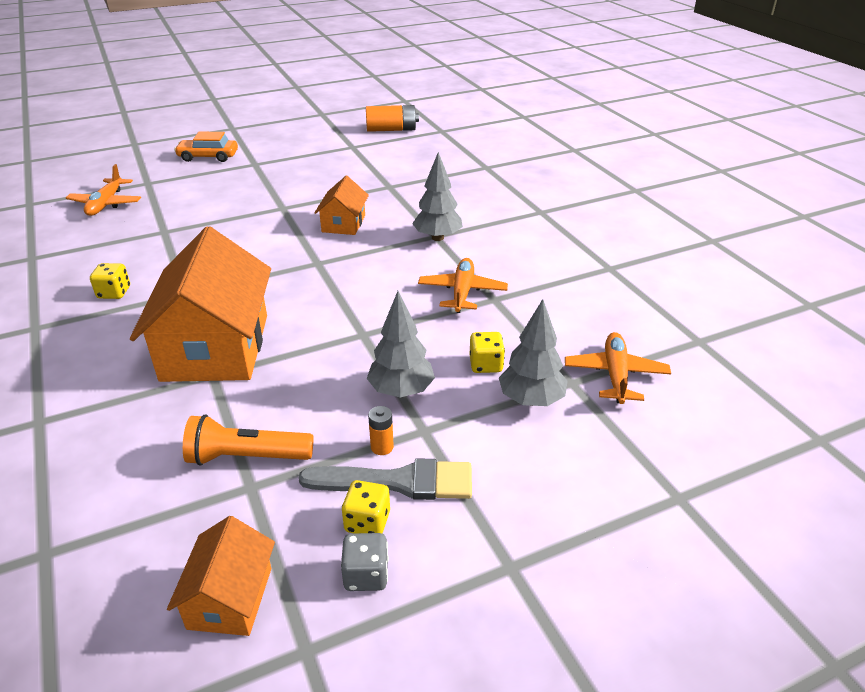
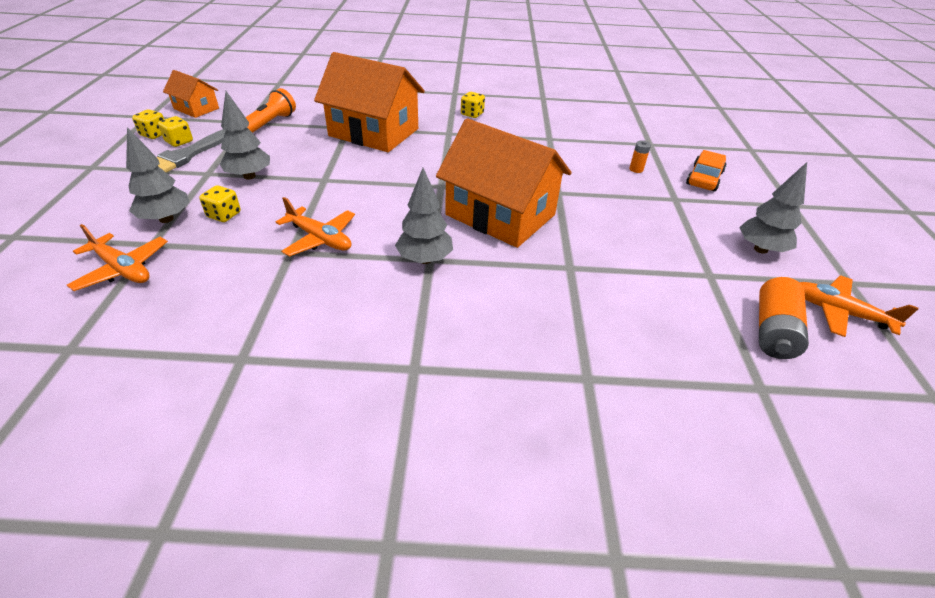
camera: 115 degrees right, 5 degrees up
orange plane [66,164,141,216] -> orange plane moved to [799,276,919,337]
orange house [314,176,369,235] -> orange house [436,118,571,248], size x1.98
grey dice [341,533,389,591] -> yellow dice [132,109,164,139]
orange battery [368,406,394,455] -> orange battery moved to [629,140,651,173]
none -> grey tree [739,162,807,254]

